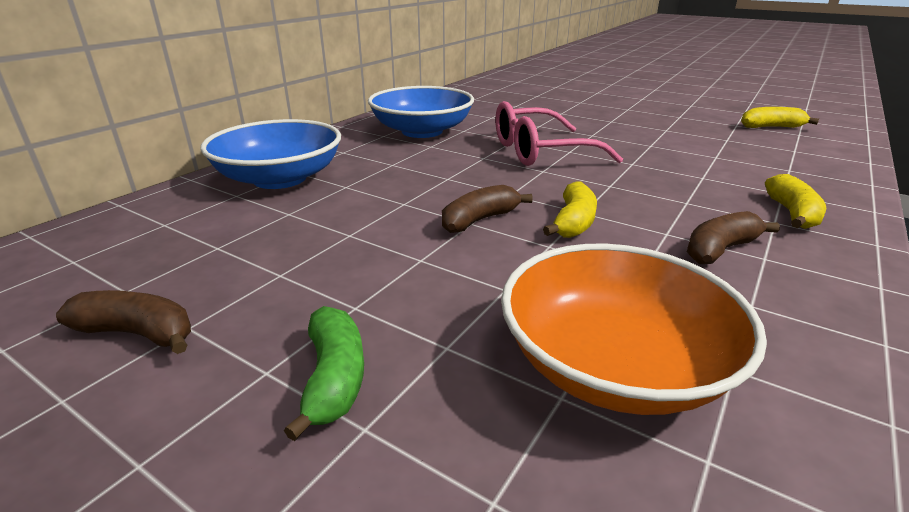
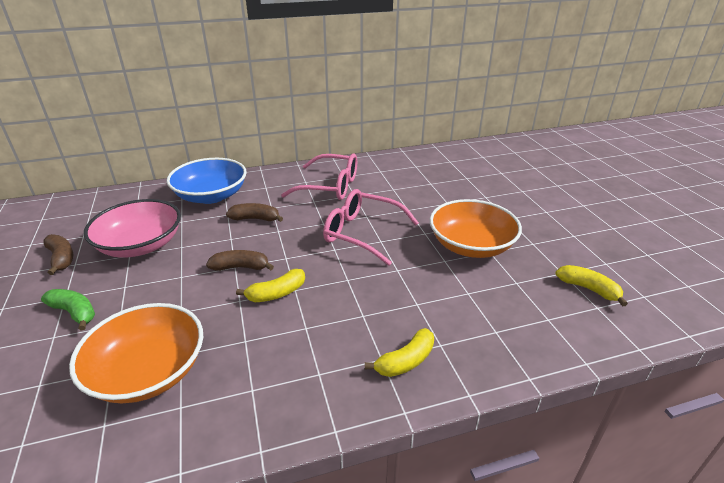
camera: 40 degrees right, 5 degrees up
green banana [284,306,364,441] -> green banana turned 90 degrees counterclockwise [41,289,95,330]
blue bowl [368,86,474,138] -> pink glasses [281,154,357,200]
brown banana [687,211,780,264] -> brown banana moved to [226,203,283,222]
none -> pink bowl [84,199,181,258]
none -> orange bowl [430,199,522,258]

